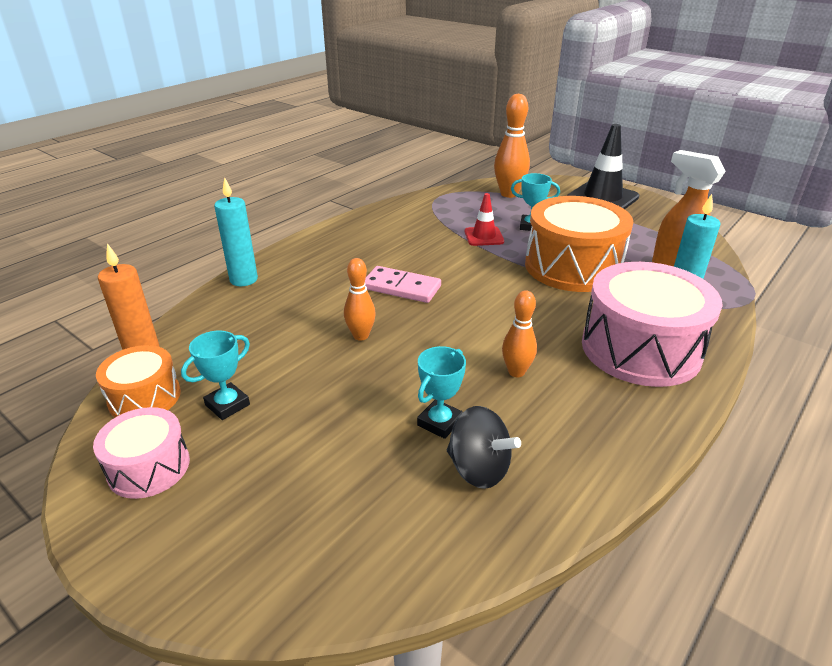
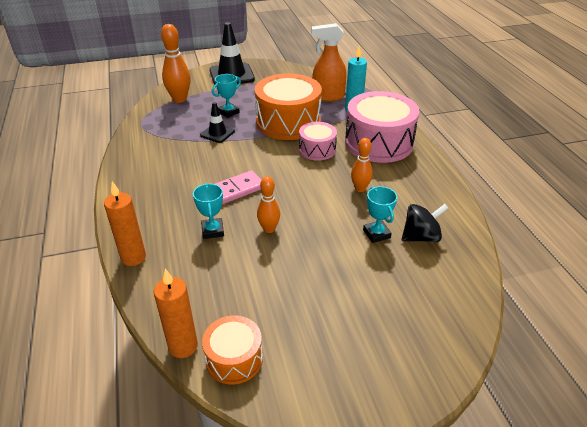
camera: 55 degrees left, 5 degrees up
pink drum [93,407,190,499] -> pink drum moved to [299,122,337,161]
turquoise trophy [181,331,250,420] -> turquoise trophy moved to [193,183,224,239]
turquoise candle [214,177,258,286] -> orange candle [104,181,146,266]
red traffic cone [465,193,504,246] -> black traffic cone [200,102,235,143]

